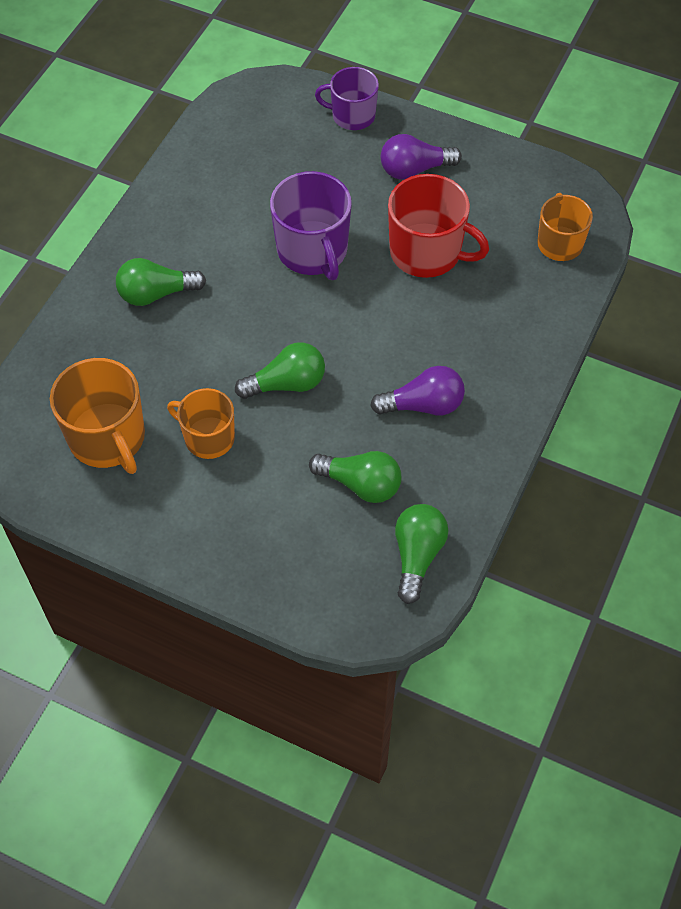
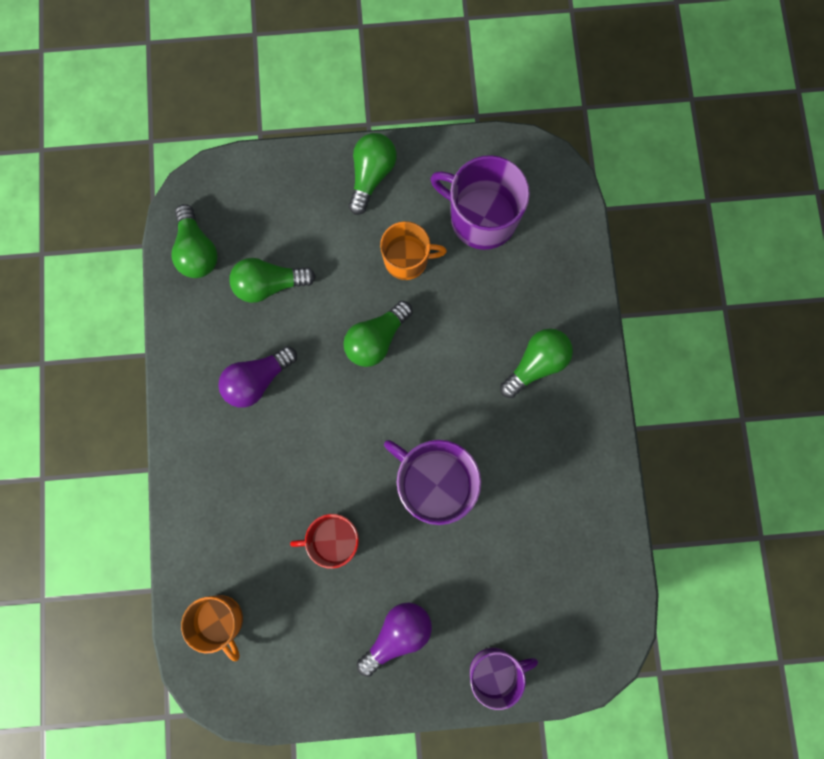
camera: 150 degrees right, 20 degrees up
orange mug [50,358,145,474] -> purple mug [430,155,530,250]
red mug [388,174,489,278] -> red mug [290,514,359,569], size x0.65
none -> green light bulb [349,133,397,215]

